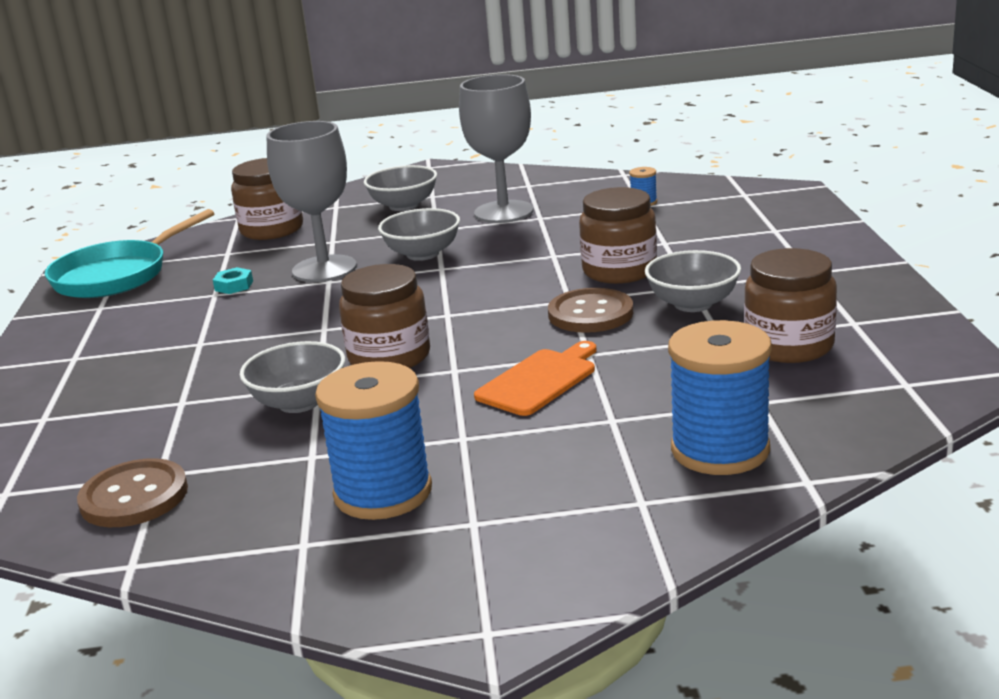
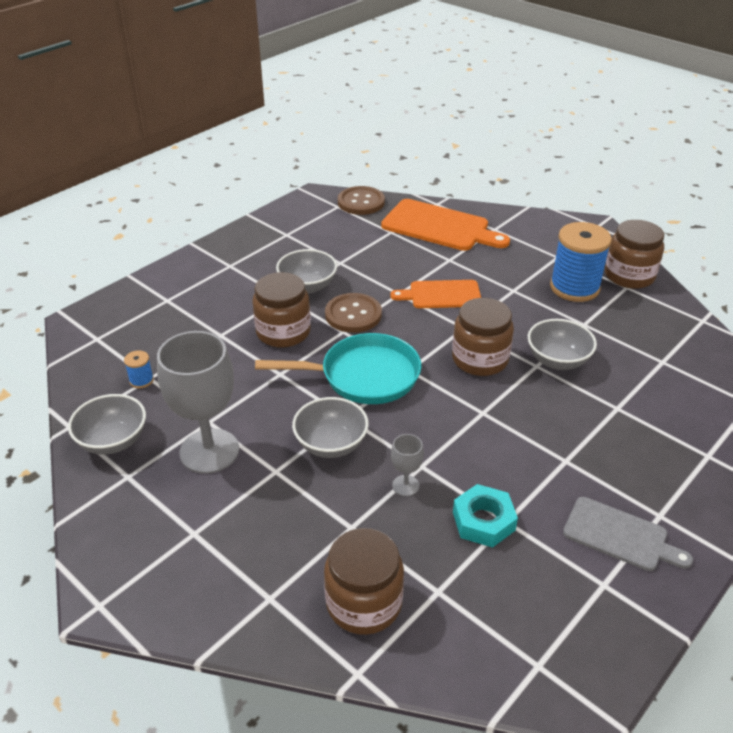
camera: 135 degrees left, 15 degrees up
turquoise pan [45,209,215,298] -> turquoise pan moved to [255,333,421,404]
brown button [77,458,188,527] -> brown button moved to [338,186,385,215]
turquoise nut [213,267,253,294] -> turquoise nut [453,484,518,548], size x1.67
grey goblet [266,121,357,282] -> grey goblet [391,434,424,496], size x0.44
grey bowl [364,165,437,211] -> grey bowl moved to [68,394,146,455]
blue spool [668,320,772,475] -> orange cutting board [381,199,510,251]
brown jar [744,248,837,363] -> brown jar moved to [605,220,664,289]
none -> grey cutting board [563,497,693,571]

